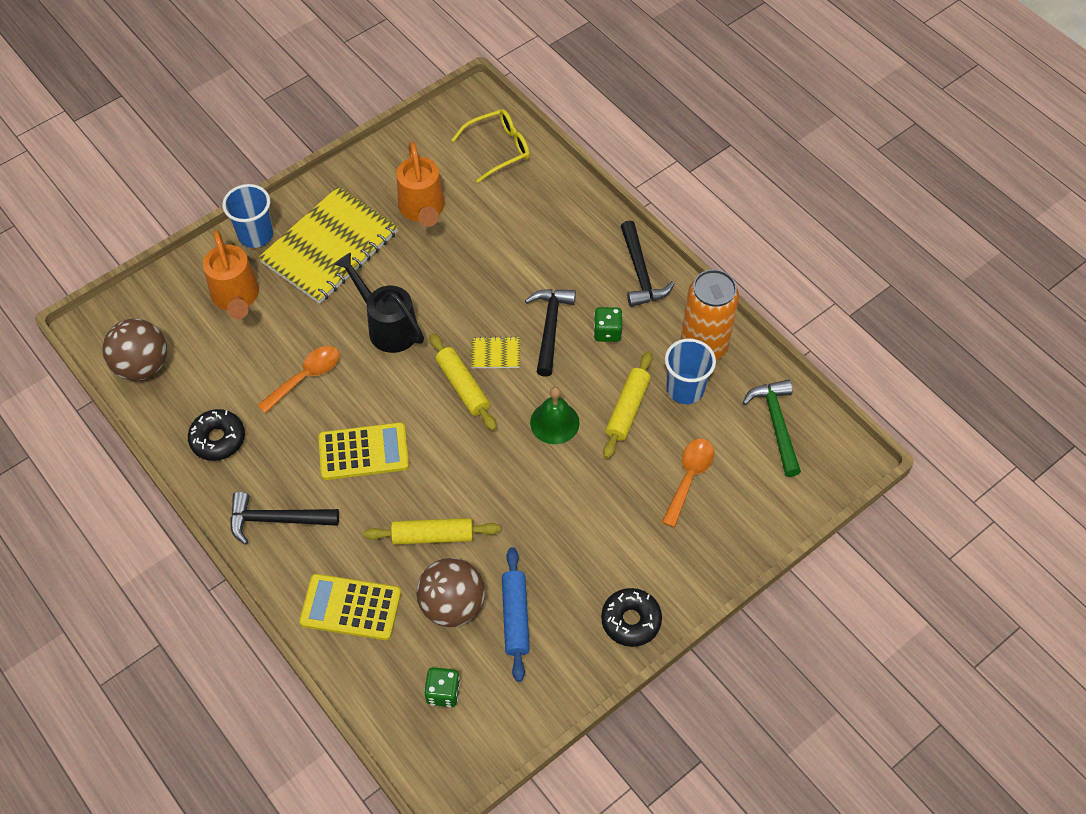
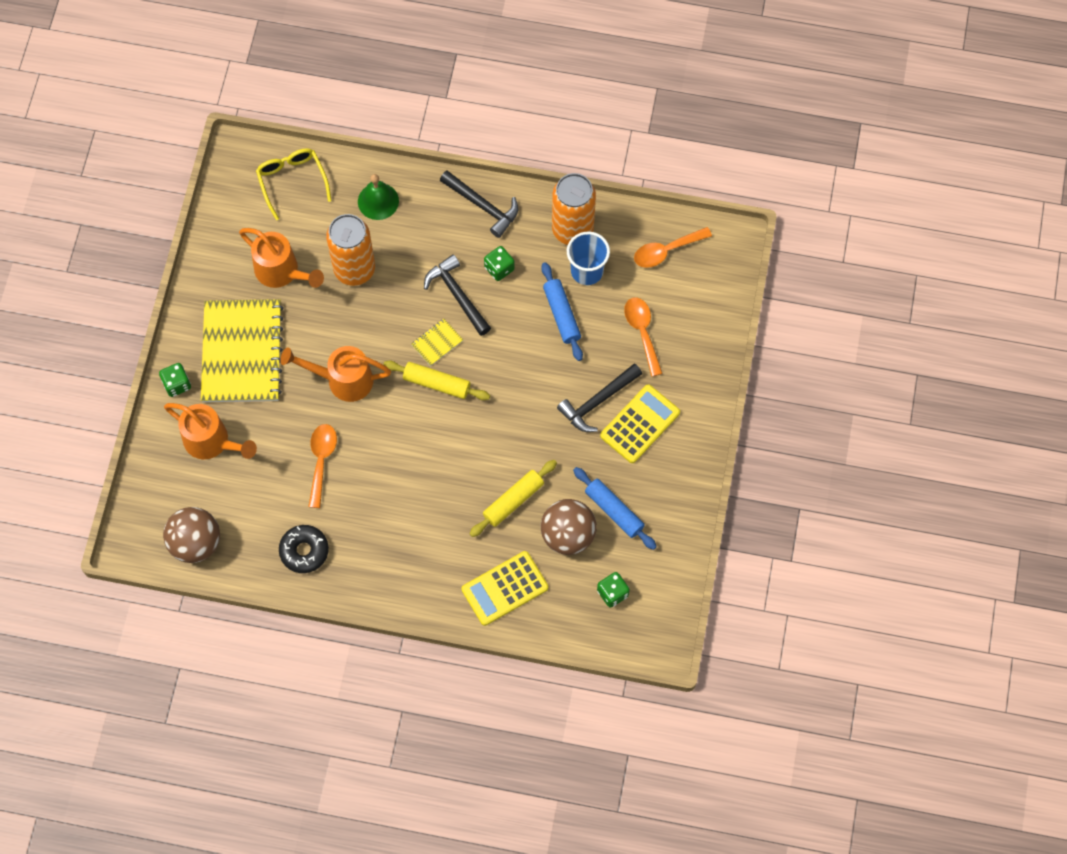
camera: 40 degrees left, 10 degrees up
blue cup [222,184,273,248] -> green dice [159,363,191,397]
black hammer [230,492,339,545] -> black hammer moved to [557,363,642,432]
yellow calculator [318,422,409,480] -> yellow calculator moved to [600,385,680,463]
black watering can [334,253,424,353] -> orange watering can [280,346,391,402]
yellow glasses [452,109,530,183] -> yellow glasses turned 45 degrees counterclockwise [256,148,332,220]
green bell [530,387,580,444] -> green bell moved to [358,174,399,220]
black donut [601,588,662,647] -> none
yellow rolling pin [603,351,653,459] -> blue rolling pin [541,262,583,361]
green hammer [742,379,801,477] -> orange spoon [634,227,712,268]
none -> orange can [326,214,375,286]

